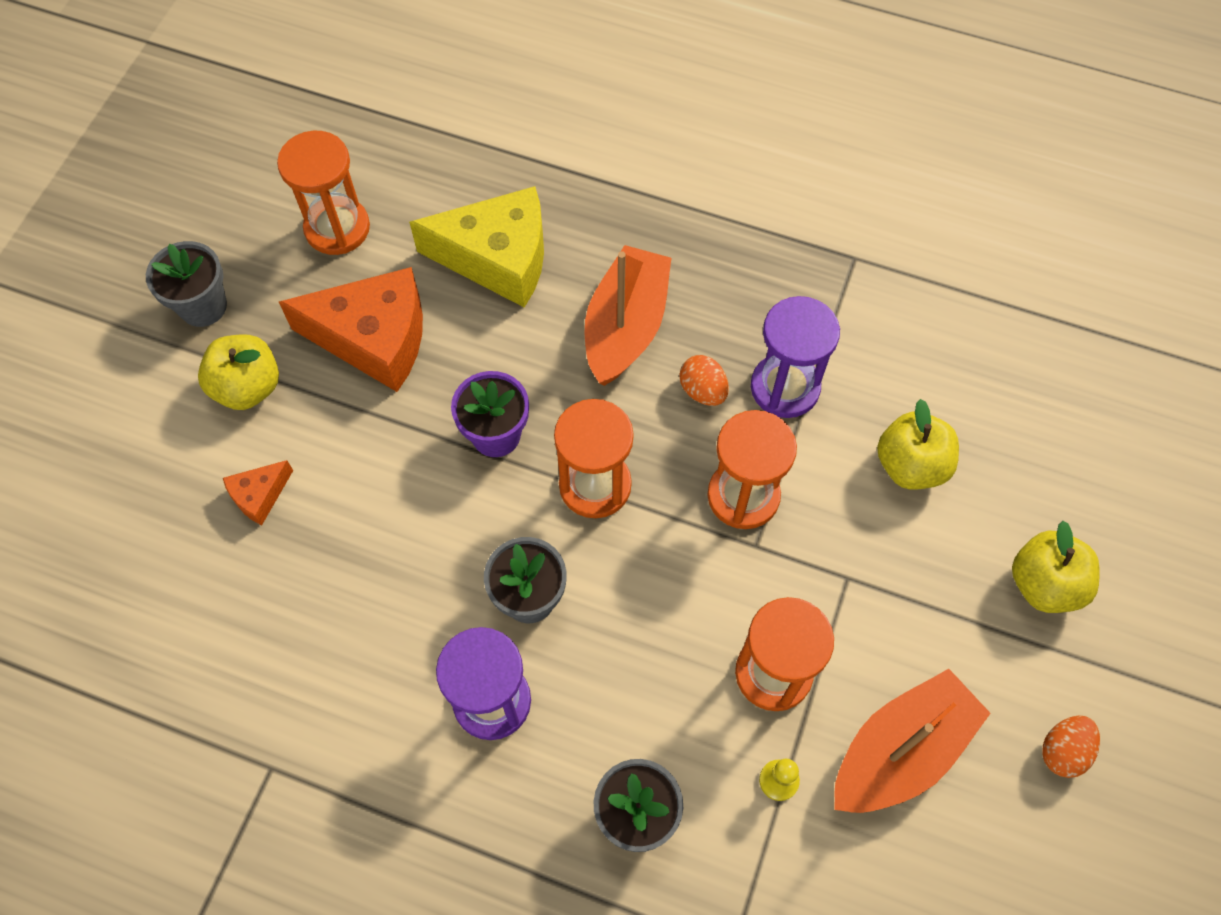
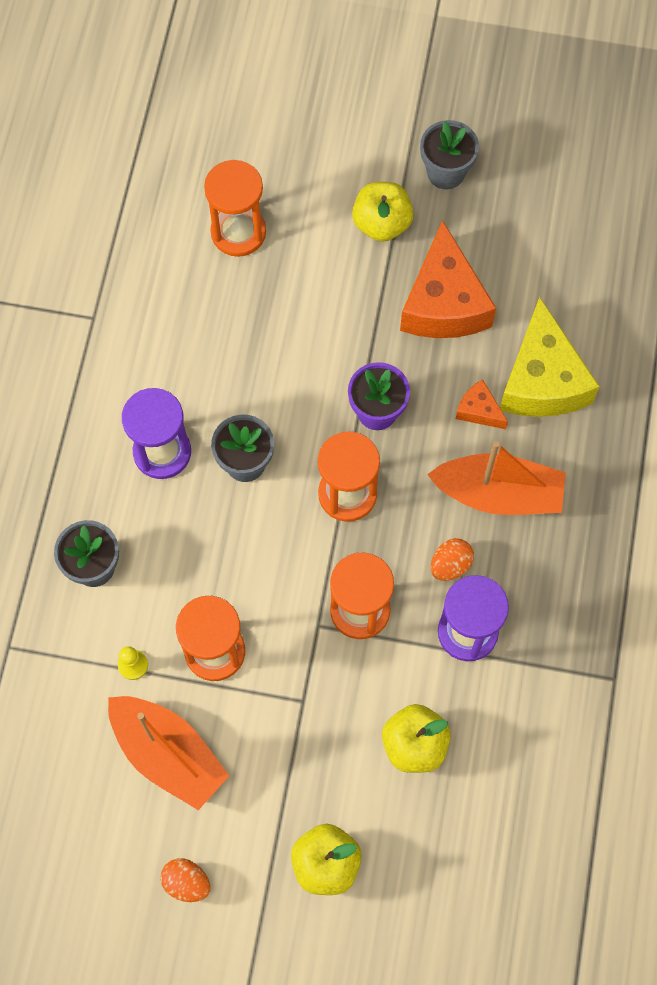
camera: 80 degrees right, 5 degrees up
orange cheese [223,460,293,525] -> orange cheese moved to [456,379,508,429]
orange hourglass [277,131,370,255] -> orange hourglass moved to [204,160,266,257]

